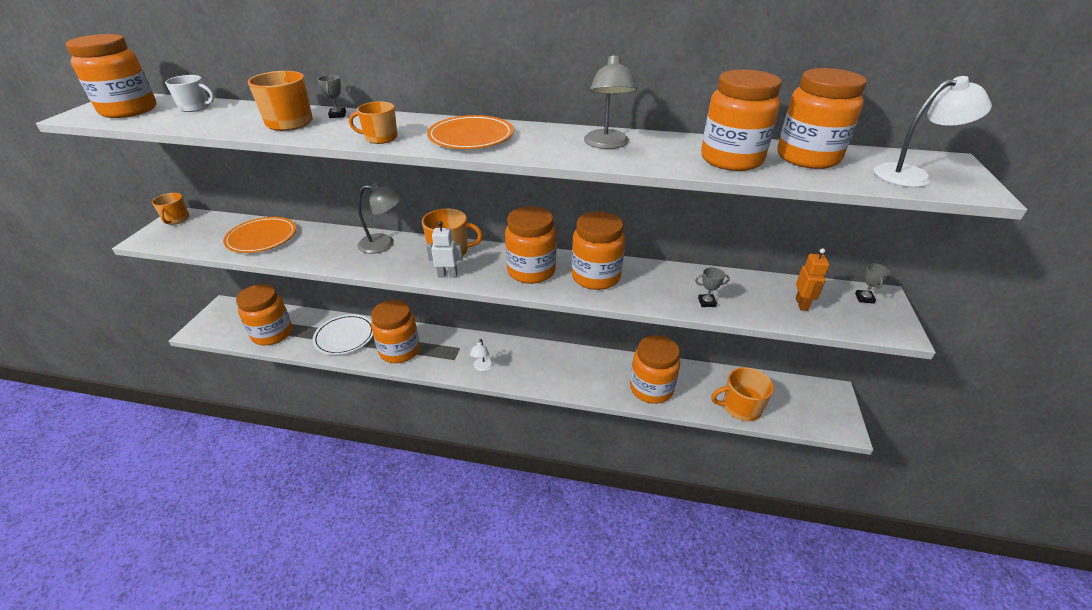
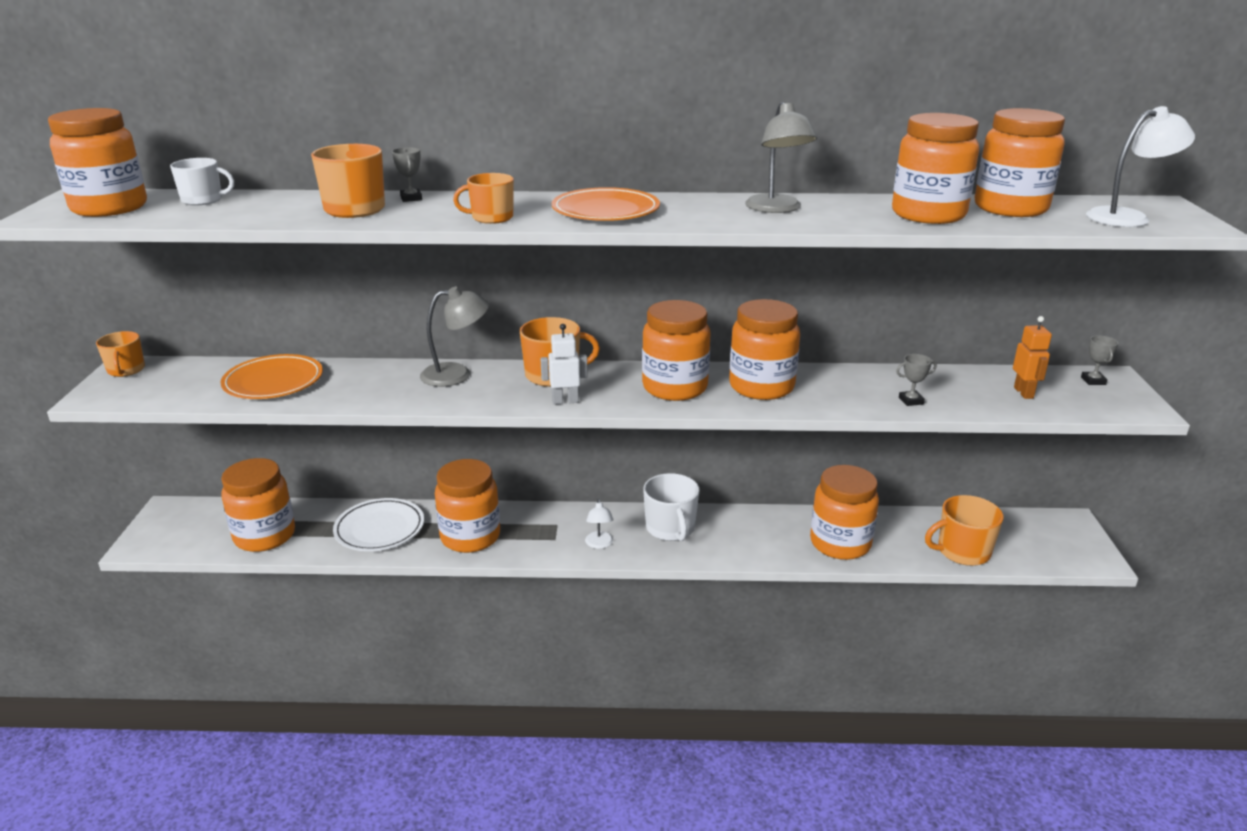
camera: 10 degrees left, 10 degrees down
none -> white mug [643,473,699,541]

